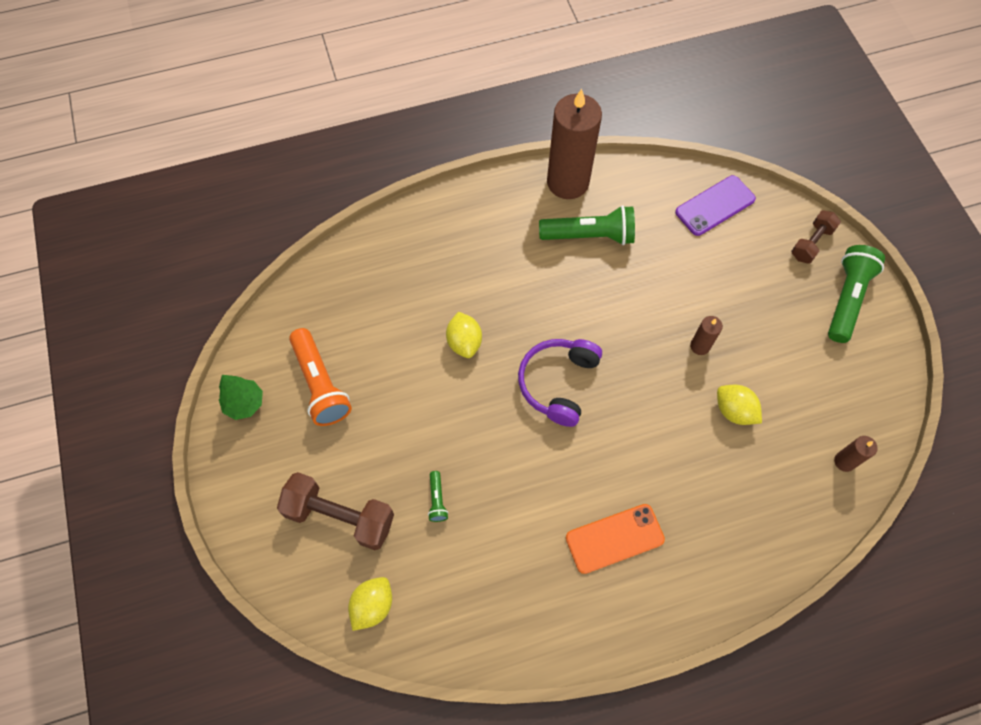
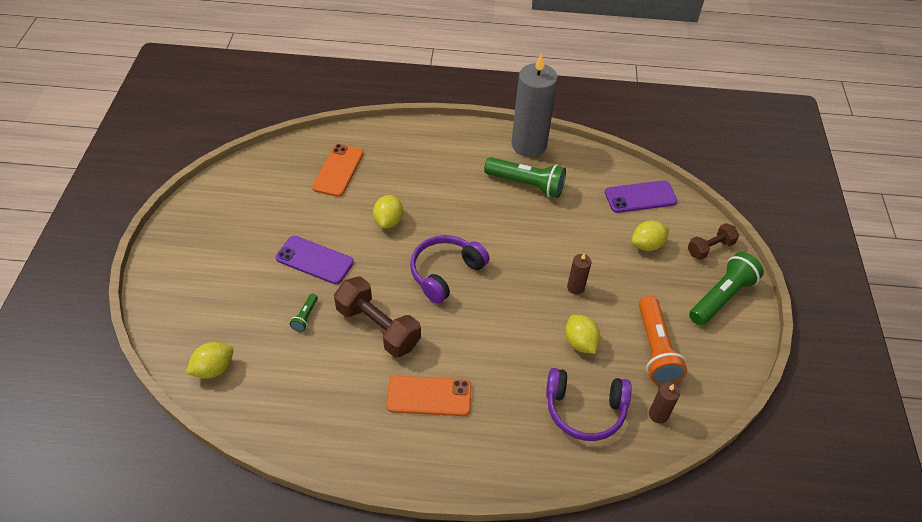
camera: 20 degrees right, 15 degrees down
green tree [219,375,263,420] -> none
brown dumbbell [277,472,394,550] -> brown dumbbell moved to [334,276,421,357]
orange flashlight [289,328,352,426] -> orange flashlight moved to [639,296,687,385]
brown candle [547,89,602,199] -> grey candle [511,53,558,157]
none -> purple phone [276,236,354,284]
none -> orange phone [312,144,364,197]
none -> purple headphones [546,368,632,441]
none -> yellow lemon [631,220,669,251]

